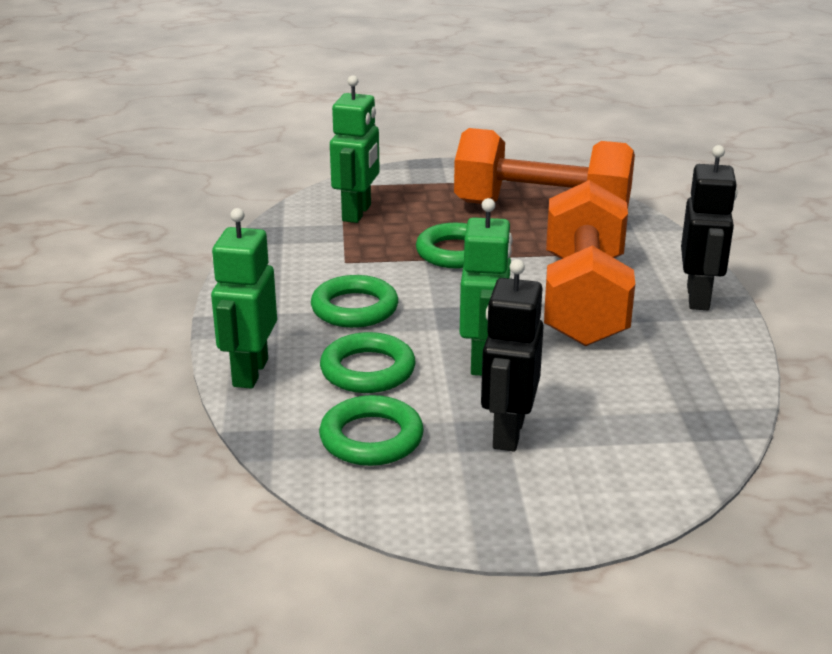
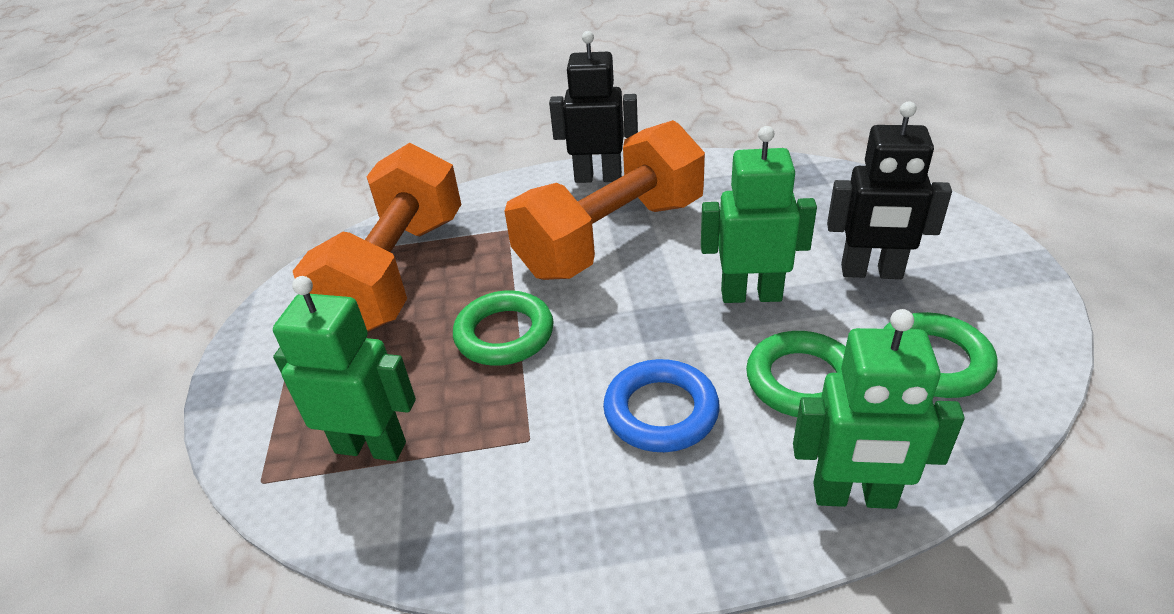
camera: 90 degrees left, 10 degrees up
green ring [311,275,398,328] -> blue ring [603,359,720,452]
orange dumbbell [544,180,635,346] -> orange dumbbell turned 45 degrees counterclockwise [505,120,705,280]

